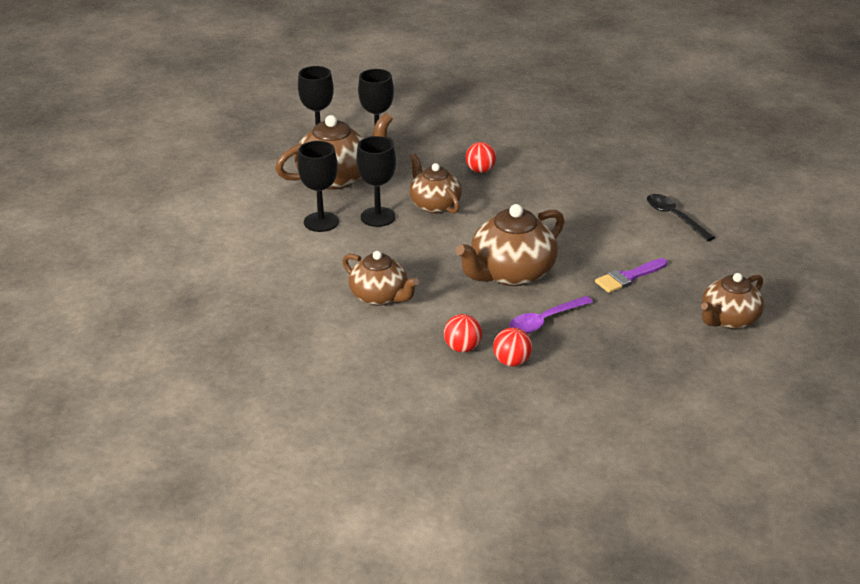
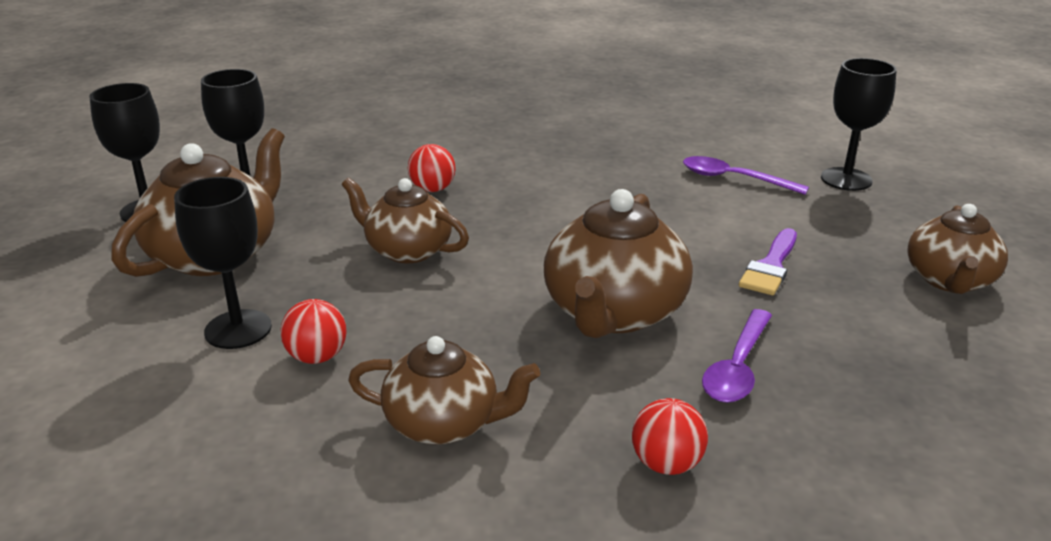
camera: 30 degrees left, 5 degrees down
black goblet [356,136,396,227] -> black goblet moved to [821,58,897,191]
red ball [493,327,532,366] -> red ball moved to [280,299,347,364]
black spoon [647,194,715,241] -> purple spoon [683,156,809,195]

